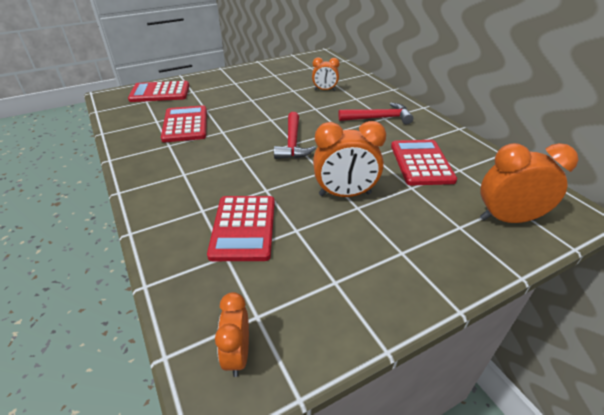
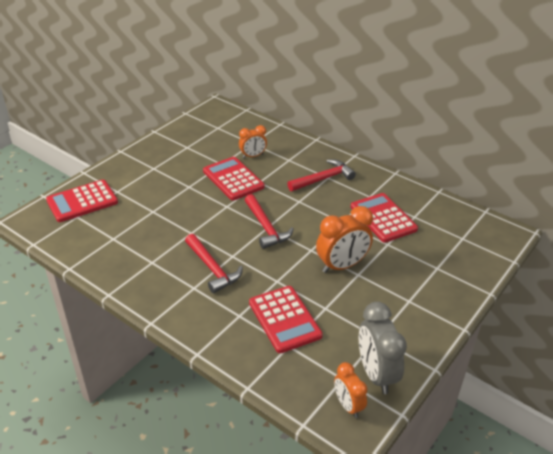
camera: 25 degrees left, 0 degrees up
red calculator [161,105,207,142] -> red calculator moved to [203,157,264,200]
orange clock [480,143,578,223] -> none
none -> red hammer [185,234,243,293]
none -> grey clock [359,302,407,394]

